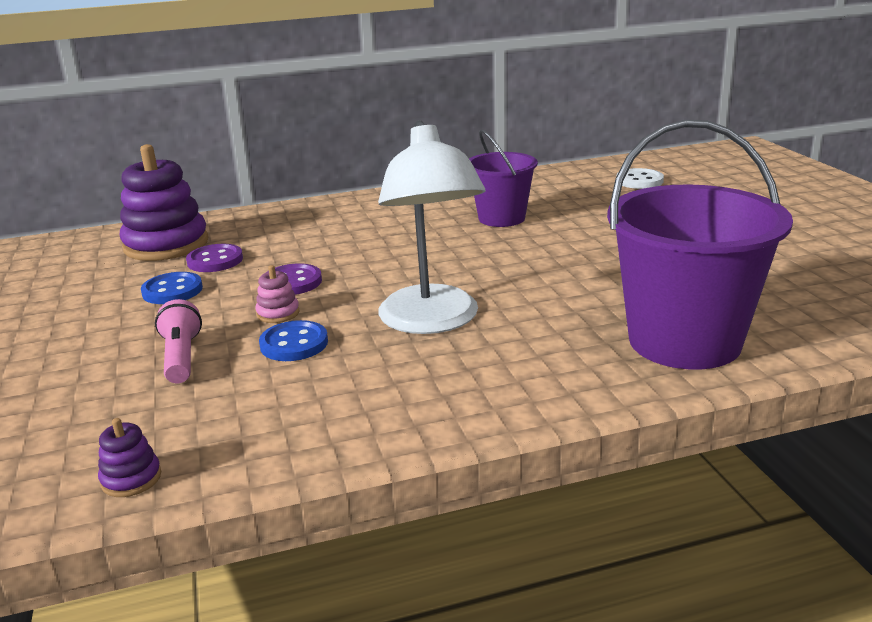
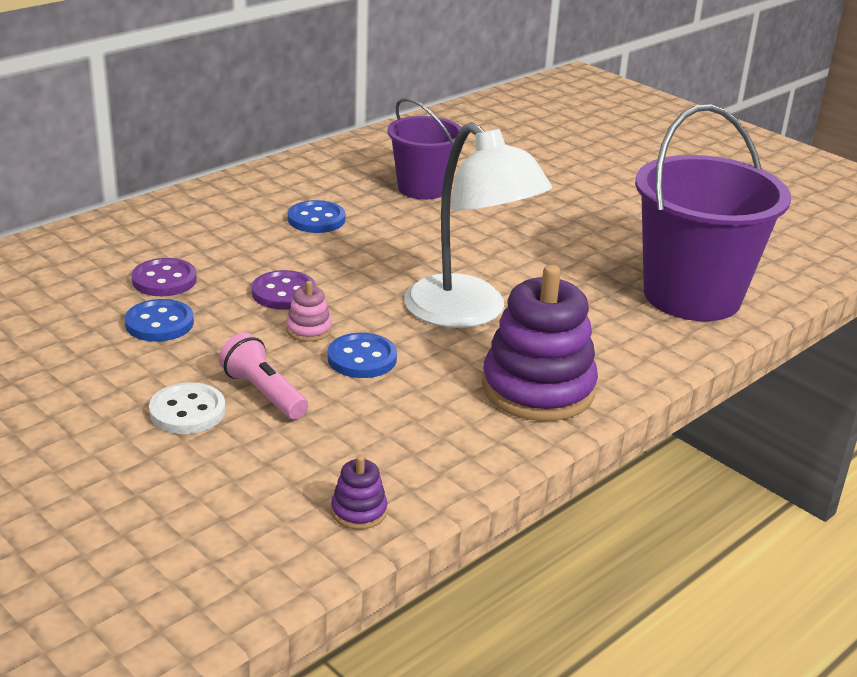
camera: 30 degrees left, 5 degrees up
purple stacking toy [120,144,209,261] -> purple stacking toy moved to [482,265,598,421]
white button [617,168,664,189] -> white button moved to [149,382,226,434]
none -> blue button [288,200,345,233]

